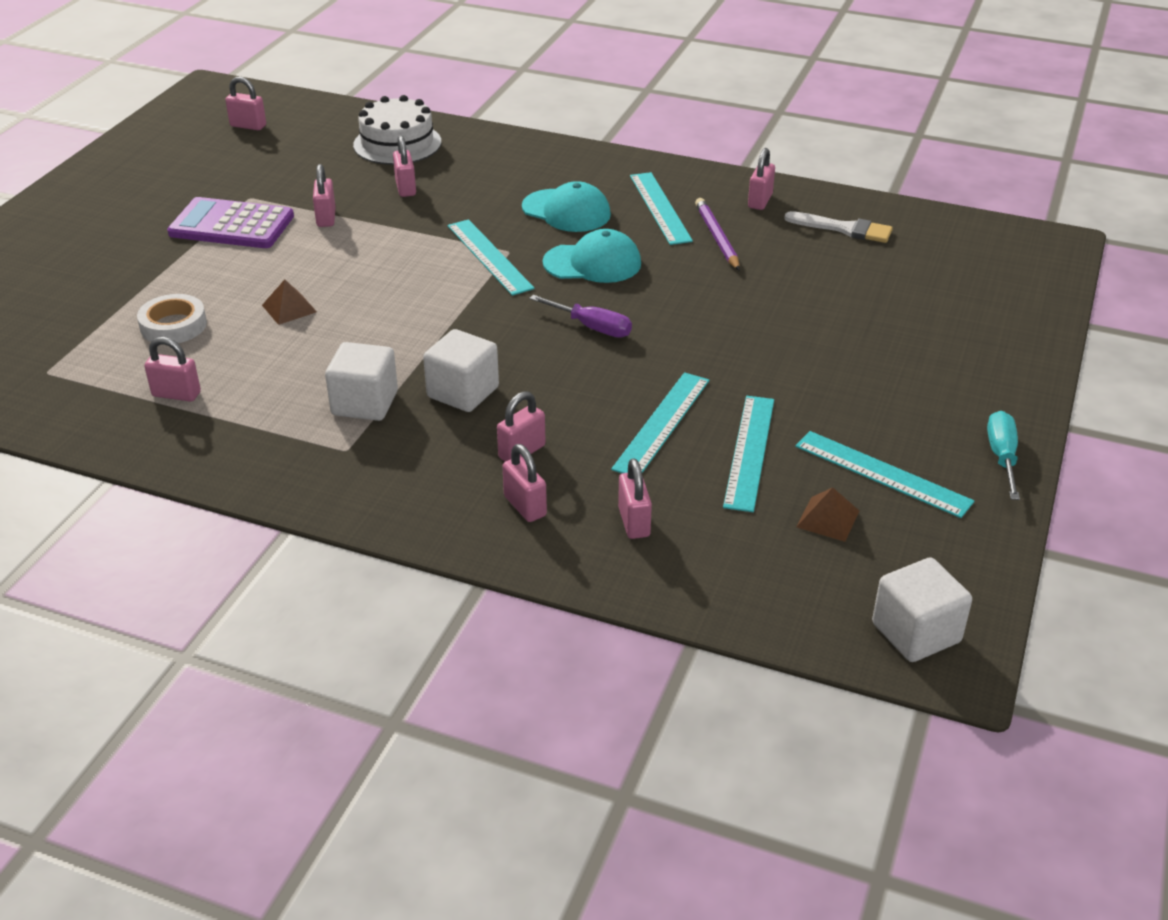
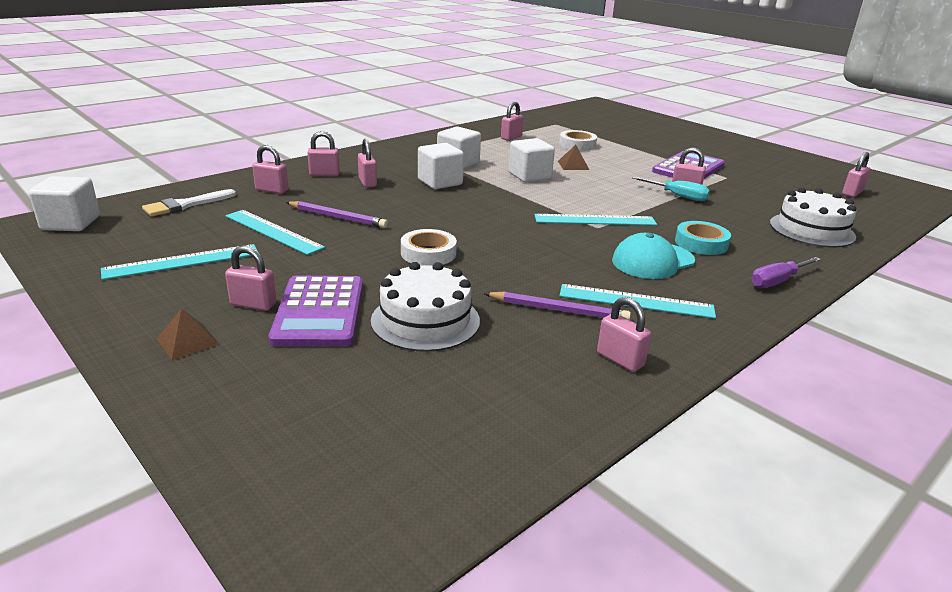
camera: 115 degrees right, 10 degrees down
pink padlock [393,135,416,197] -> pink padlock moved to [225,246,276,311]
purple screwdriver [529,295,632,337] -> purple screwdriver moved to [751,257,821,288]
turquoise cap [543,229,641,283] -> none
turquoise ruler [611,372,709,473] -> purple pencil [286,201,388,228]
white brush [784,211,893,243] -> white brush moved to [142,189,236,217]
brown pyramid [796,487,859,542] -> brown pyramid moved to [156,308,220,360]
turquoise screwdriver [987,411,1020,500] -> turquoise screwdriver moved to [633,176,710,201]
none -> purple calculator [268,276,363,346]
none -> white cake [371,262,480,352]
none -> white tape [401,229,457,266]
none -> white cube [509,138,555,182]
none -> turquoise tape [675,221,731,255]

